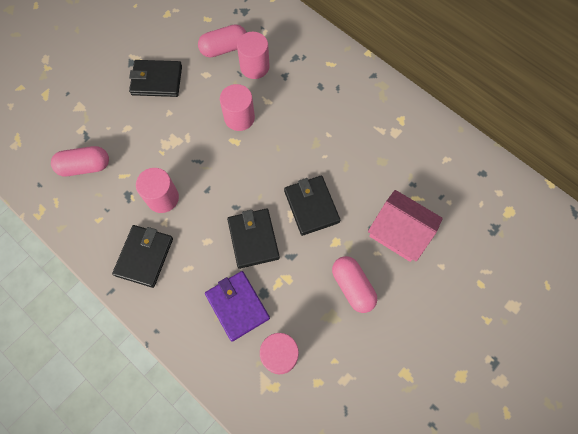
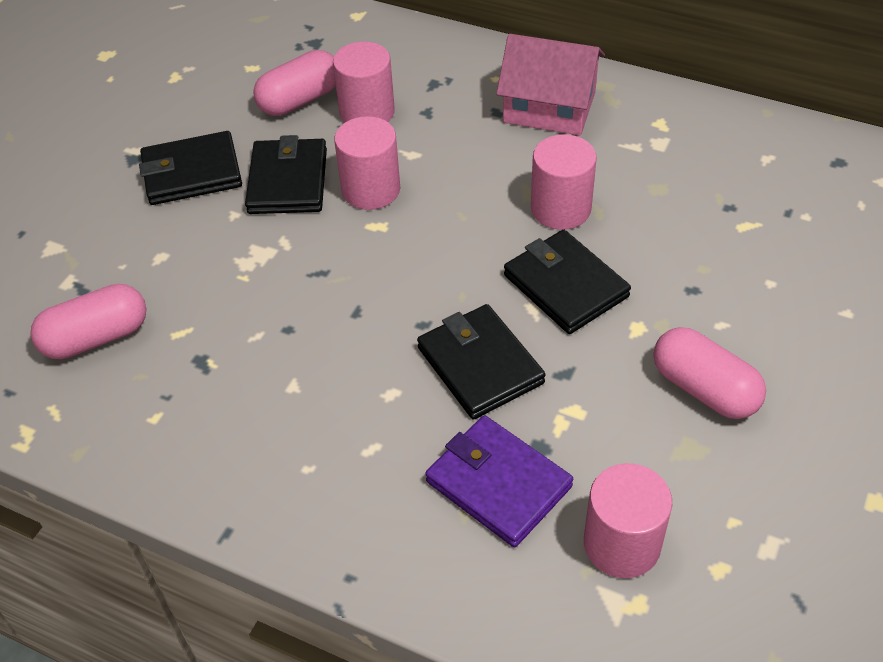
camera: 15 degrees left, 20 degrees down
black wallet [112,225,173,288] -> black wallet moved to [245,135,327,214]
pink cylinder [136,168,179,213] -> pink cylinder moved to [531,134,597,230]
pink house [368,190,443,262] -> pink house moved to [496,34,605,136]

